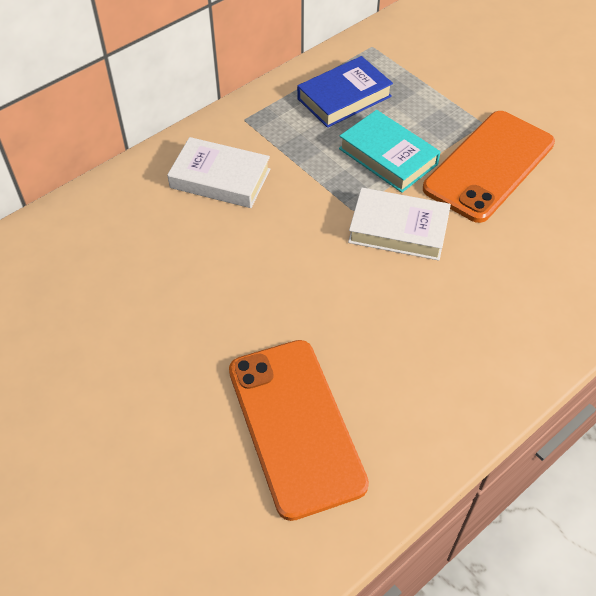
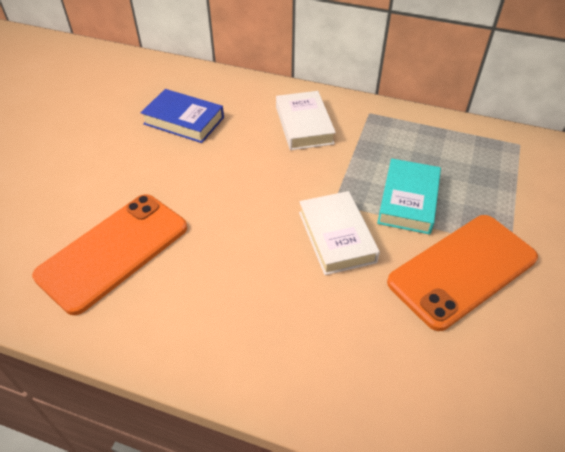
camera: 60 degrees right, 5 degrees down
blue book [297,56,393,128] -> blue book moved to [141,89,224,143]
orange phone [423,111,555,223] -> orange phone turned 45 degrees counterclockwise [387,215,538,331]

